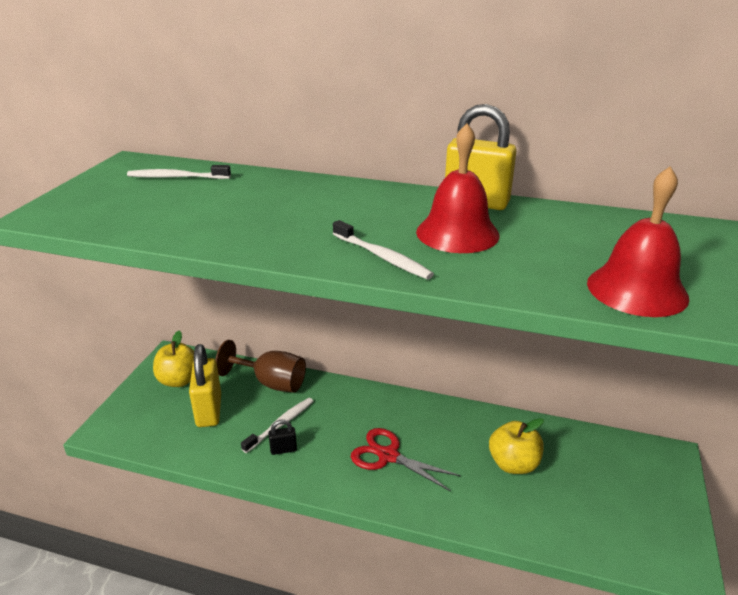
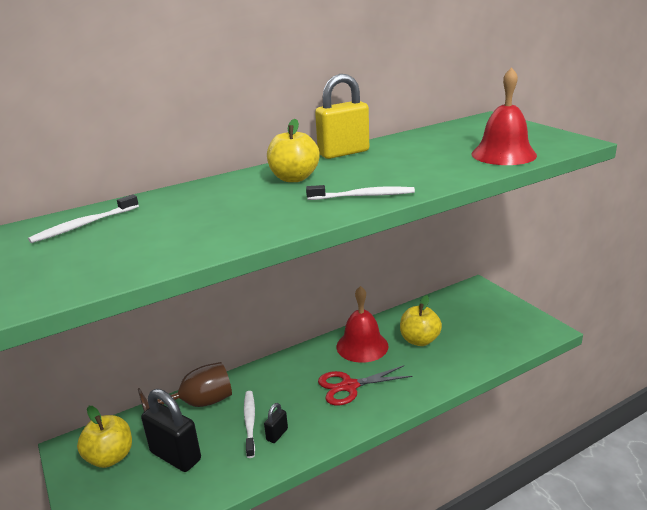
camera: 45 degrees left, 5 degrees down
yellow padlock [189,344,221,427] -> black padlock [141,389,201,472]
red bell [416,123,500,253] -> red bell moved to [336,286,388,363]
none -> yellow apple [267,119,319,182]

